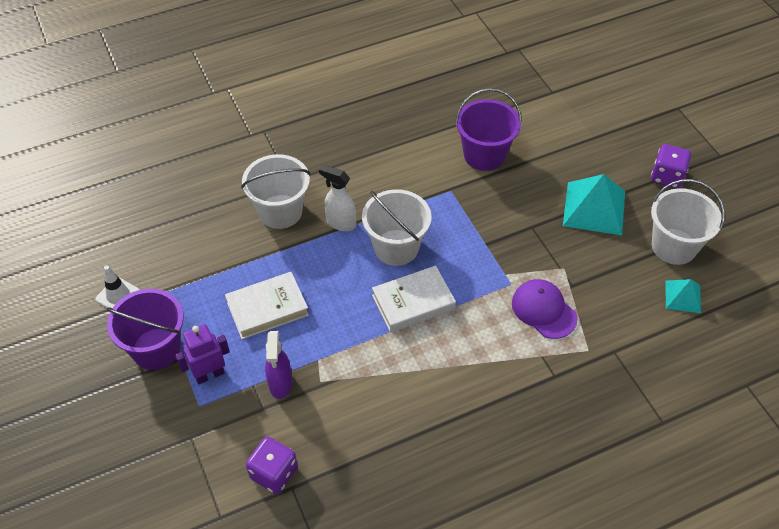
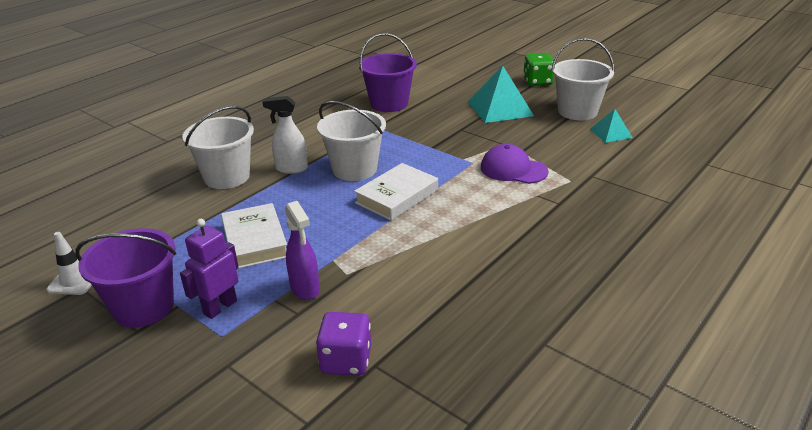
camera: 25 degrees left, 20 degrees down
white book [225,272,309,339] -> white book turned 60 degrees counterclockwise [221,203,287,269]
purple dice [651,144,691,189] -> green dice [523,53,554,86]

